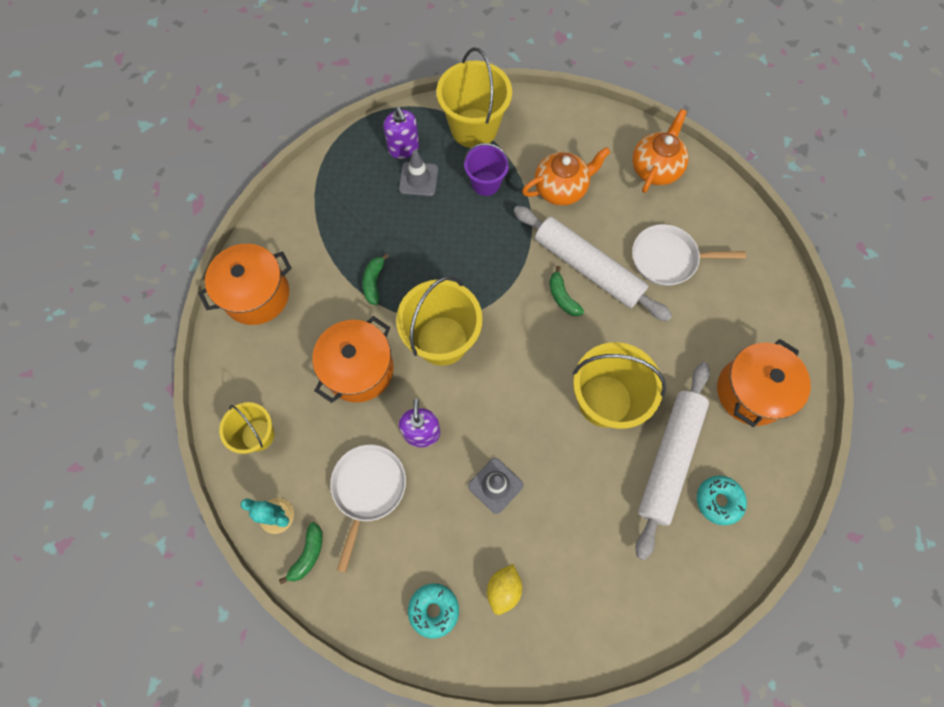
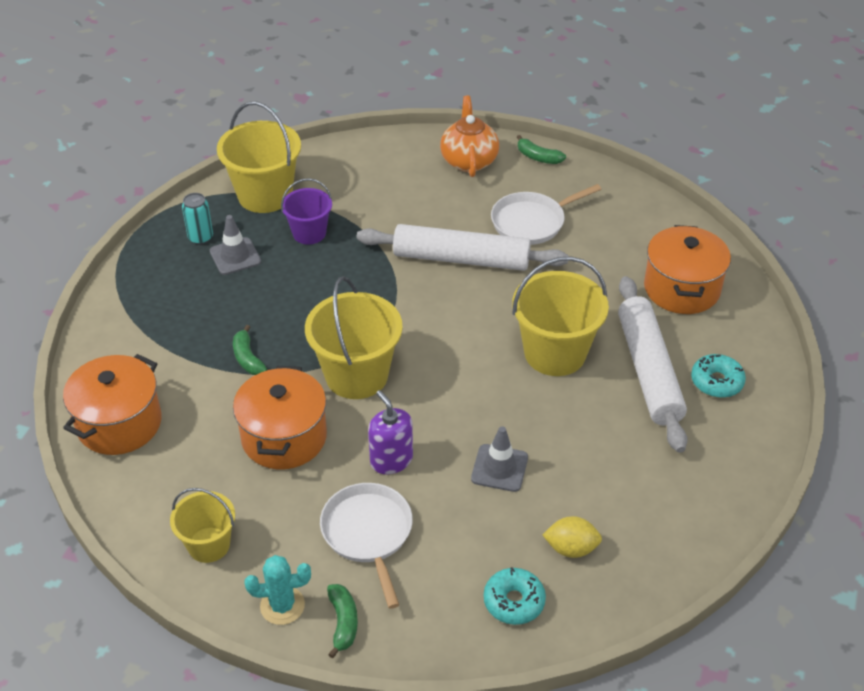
camera: 30 degrees left, 25 degrees down
purple soap dispenser [383,107,419,159] -> turquoise can [182,193,213,245]
yellow lemon [487,564,522,615] -> yellow lemon turned 75 degrees counterclockwise [542,516,602,558]
orange teapot [522,147,610,206] -> none
green banana [549,266,584,316] -> green banana moved to [517,135,566,164]

